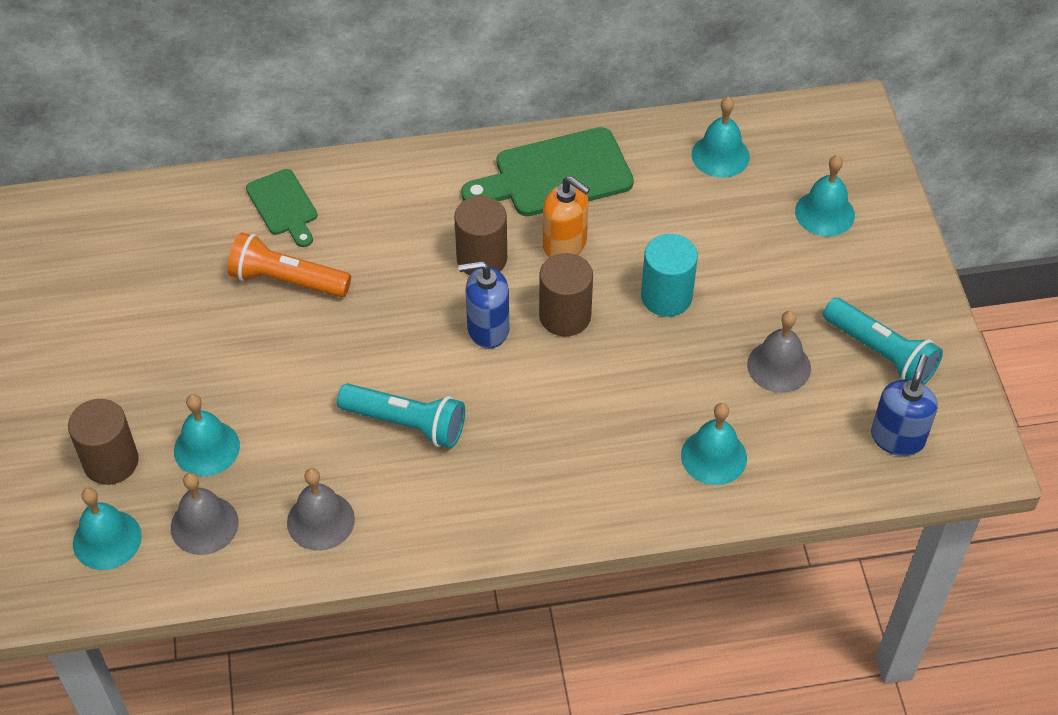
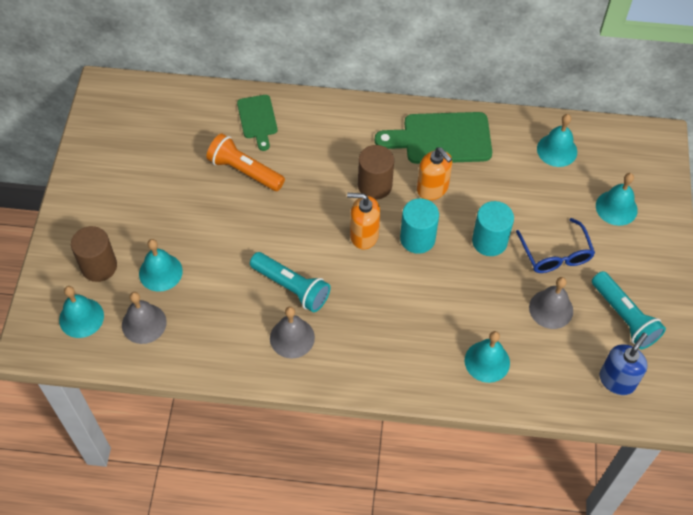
camera: 15 degrees right, 5 degrees up
grey bell [287,468,355,551] -> grey bell moved to [270,307,315,358]
blue soap dispenser [459,261,509,349] -> orange soap dispenser [347,193,380,250]
brown cylinder [539,253,593,336] -> turquoise cylinder [400,198,439,254]
none -> blue glasses [516,218,595,273]

